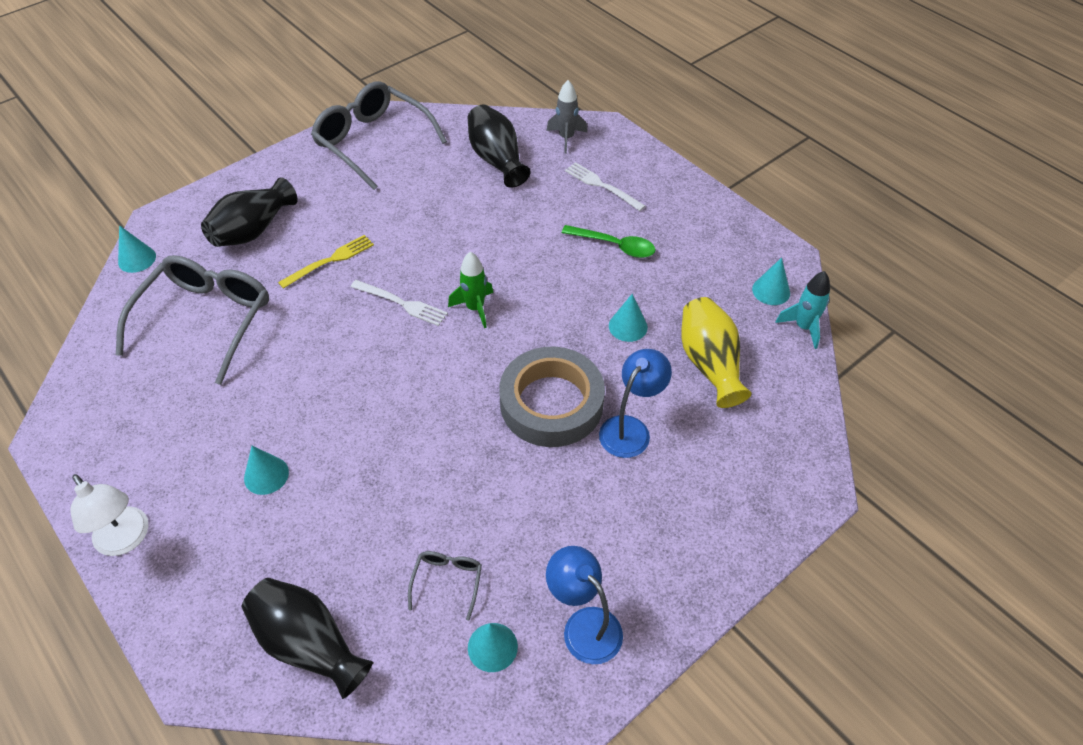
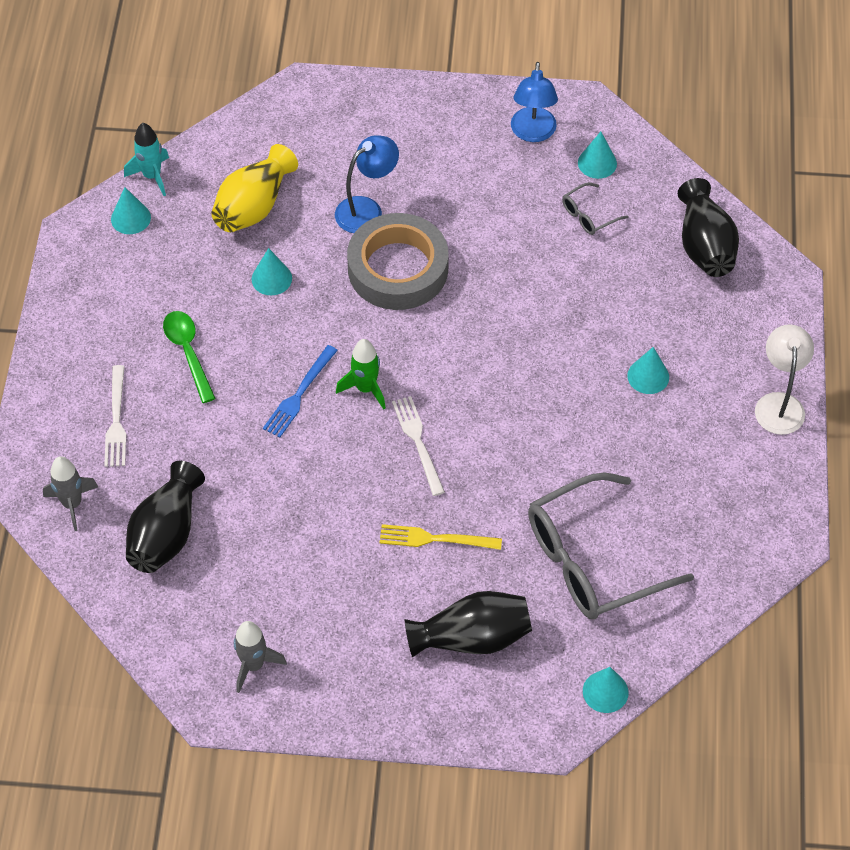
camera: 135 degrees left, 5 degrees up
grey glasses [311,81,447,190] -> grey rocket [234,621,287,693]
blue lamp [599,349,672,458] -> blue lamp turned 150 degrees clockwise [335,135,399,233]
none -> blue fork [263,345,338,437]

